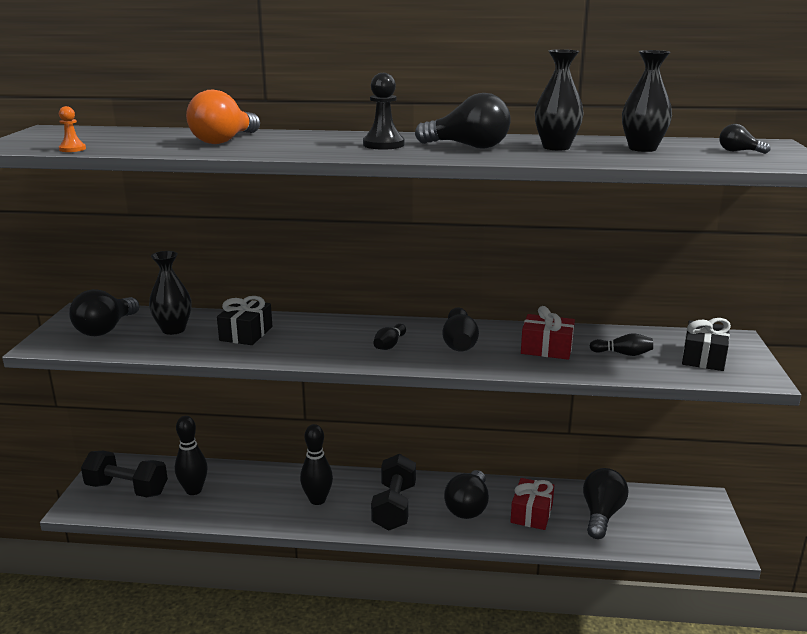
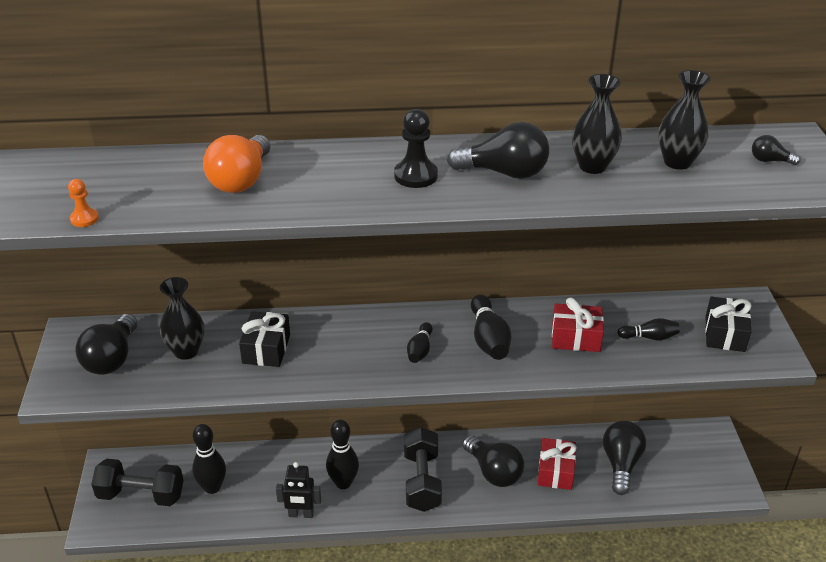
camera: 10 degrees left, 15 degrees up
black light bulb [444,470,489,519] -> black light bulb turned 45 degrees counterclockwise [462,435,524,487]
none -> black robot [276,462,321,518]

